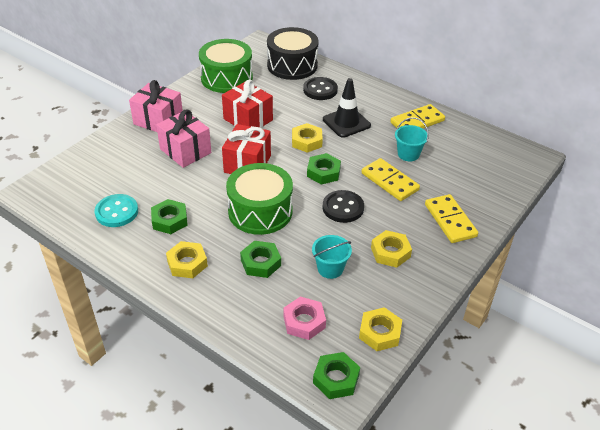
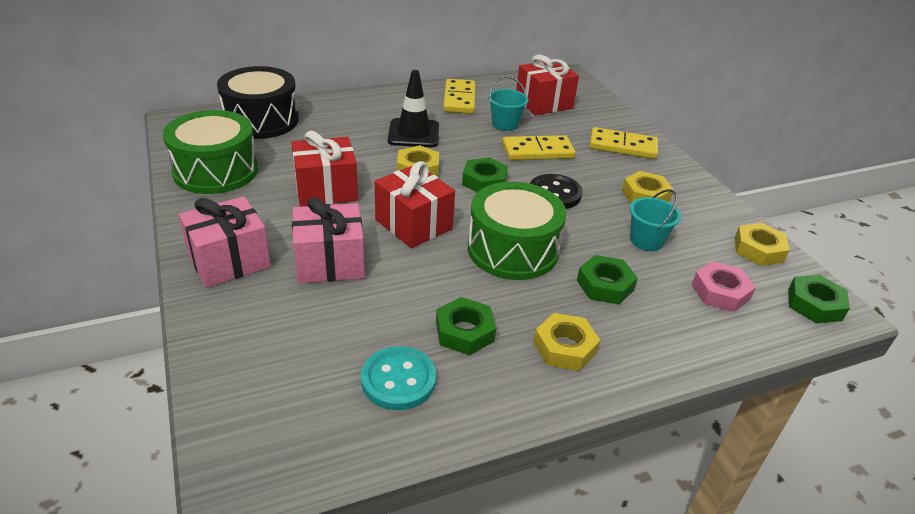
camera: 60 degrees left, 5 degrees down
black button [303,77,338,100] -> none
none -> red gift [516,55,579,115]

